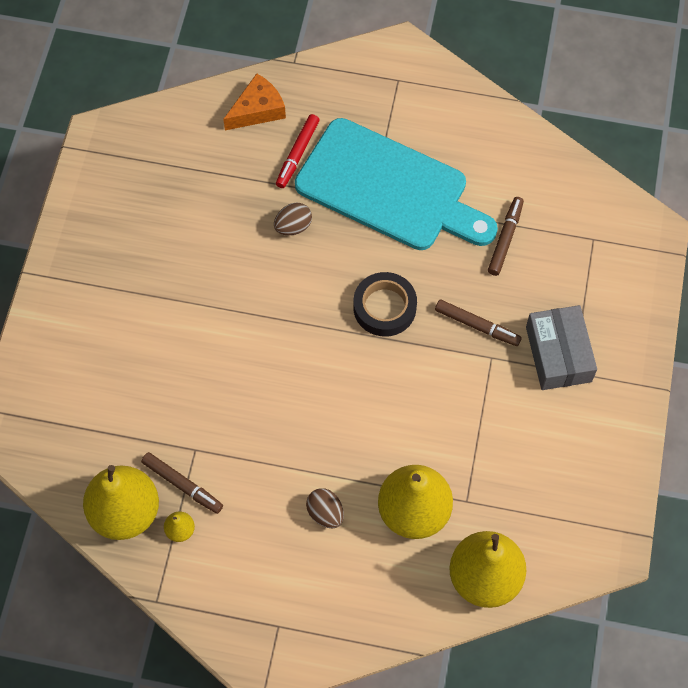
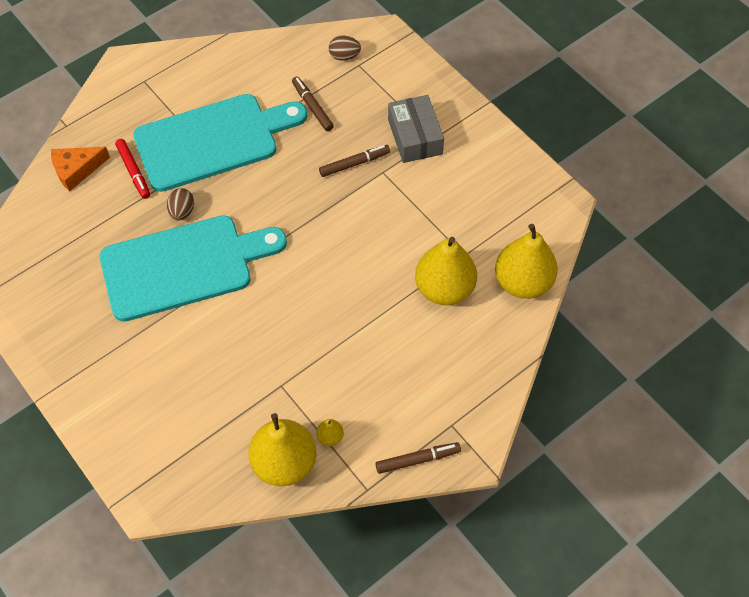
camera: 50 degrees left, 5 degrees down
brown marker [141,452,223,514] -> brown marker moved to [376,442,461,474]
orange cheese [223,73,286,130] -> orange cheese turned 120 degrees counterclockwise [51,147,110,192]
brown egg [306,488,344,528] -> brown egg moved to [329,36,361,60]
black tape [353,272,417,337] -> none
grey box [526,305,597,390] -> grey box turned 45 degrees clockwise [388,95,444,163]
none -> turquoise cutting board [100,216,287,322]

